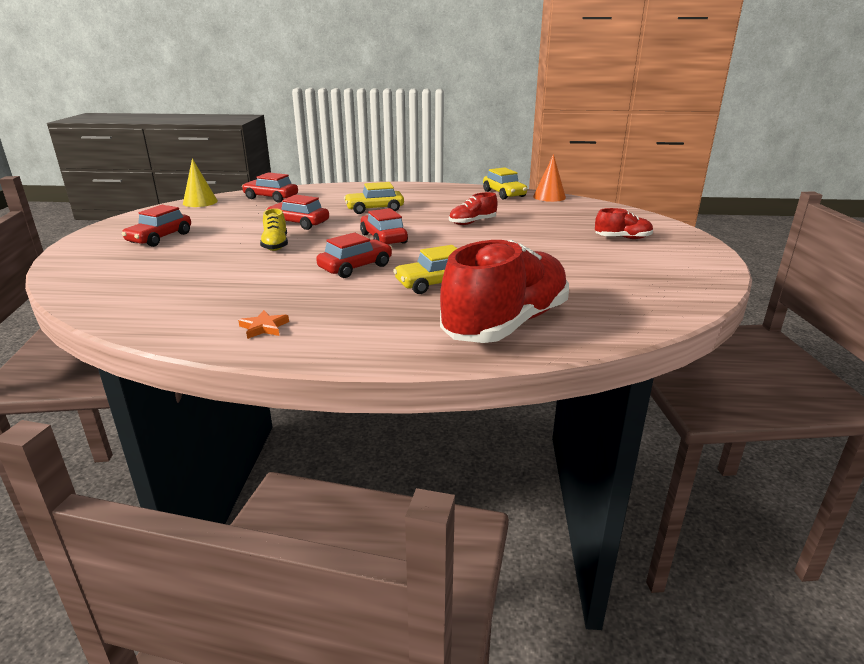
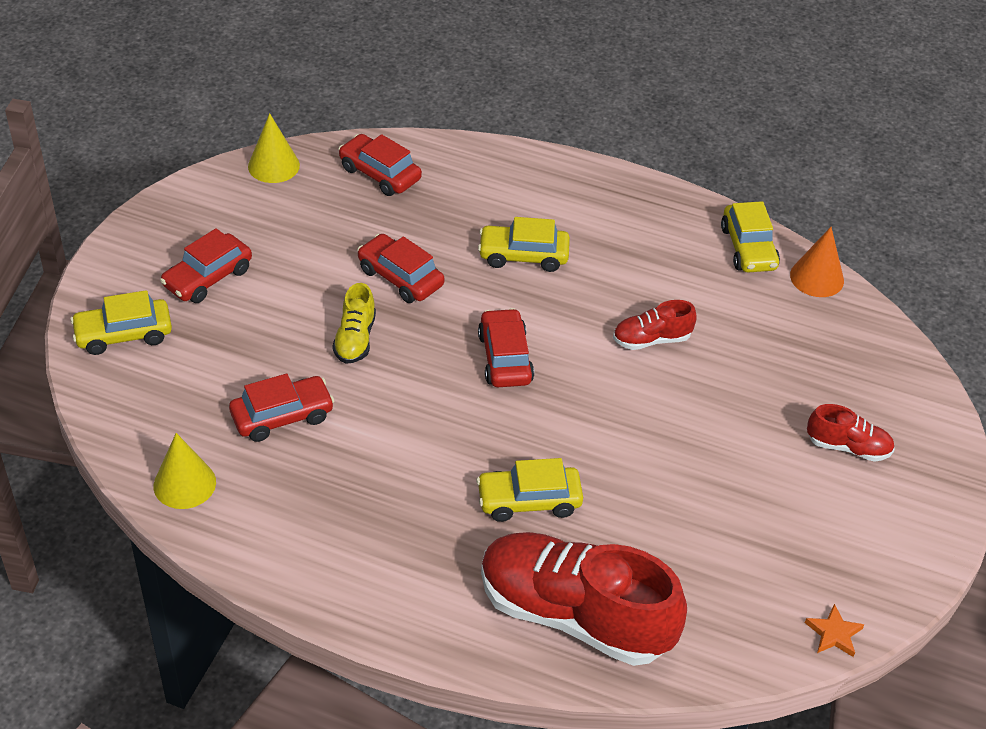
camera: 15 degrees right, 20 degrees up
orange star [238,310,289,339] -> orange star moved to [805,604,865,657]
red car [316,232,392,278] -> red car moved to [229,374,334,442]
red shoe [440,240,569,343] -> red shoe turned 120 degrees counterclockwise [481,532,687,666]
none -> yellow car [70,290,172,355]
none -> yellow cone [154,433,216,509]

